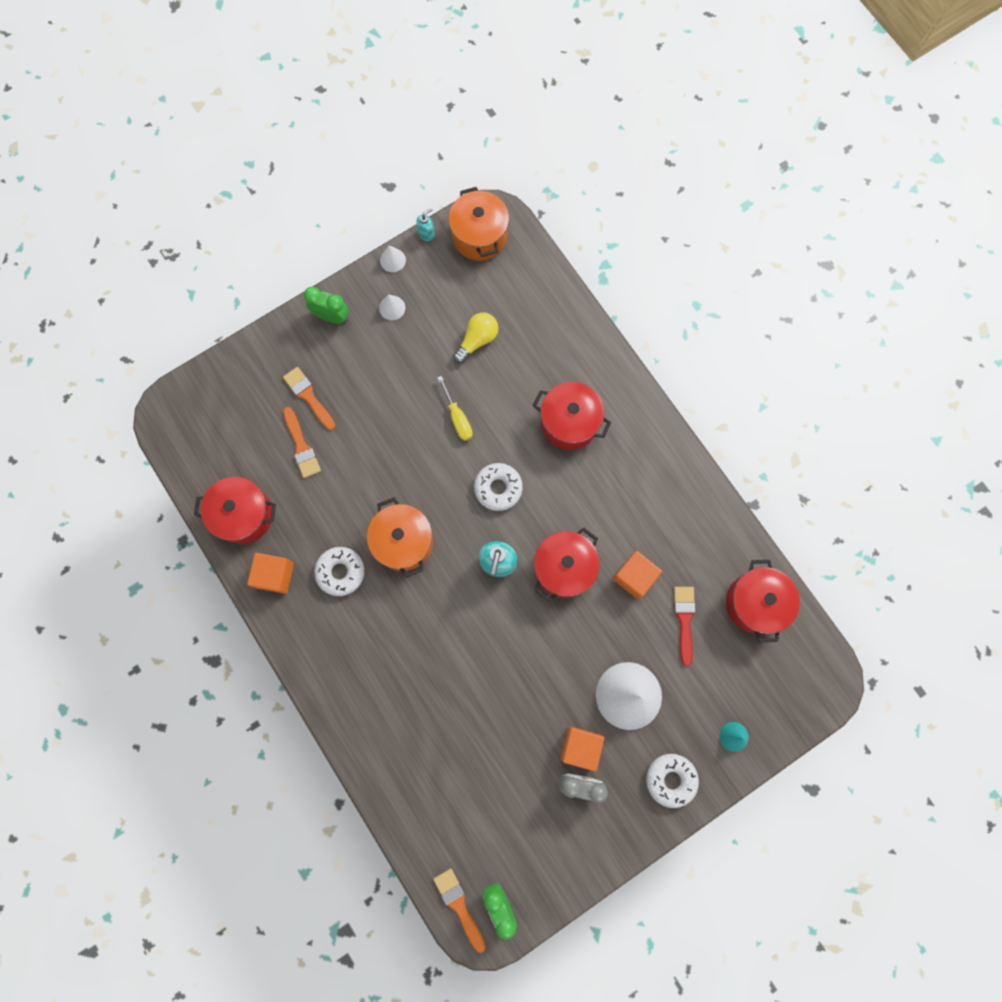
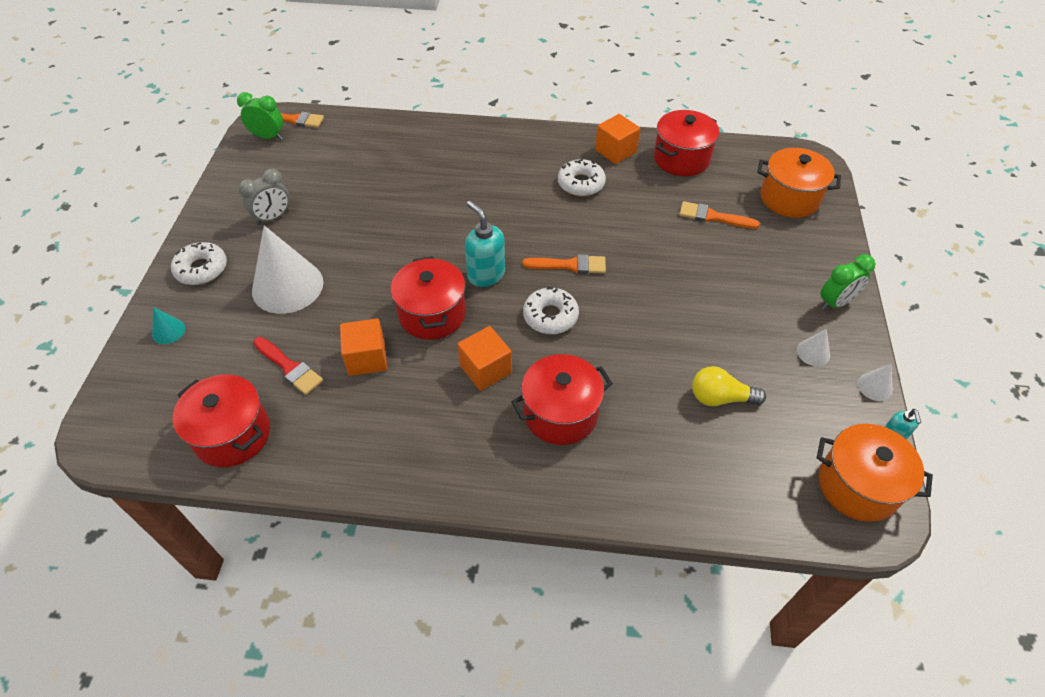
camera: 130 degrees right, 25 degrees down
orange brush [283,367,335,430] -> orange brush moved to [523,254,606,274]
orange pot [367,497,433,578] -> orange pot moved to [757,148,841,218]
yellow screwdriver [437,376,473,441] -> none
yellow light bulb [453,313,499,364] -> yellow light bulb turned 105 degrees clockwise [692,366,766,406]
orange cube [561,726,604,771] -> orange cube moved to [457,326,512,391]

